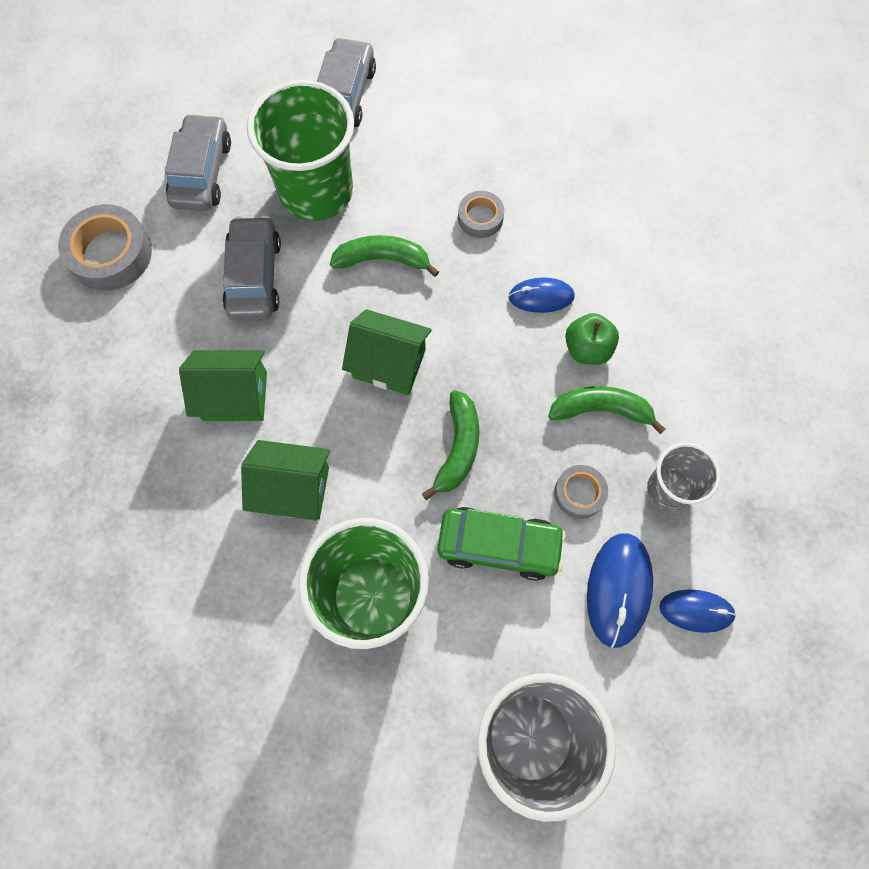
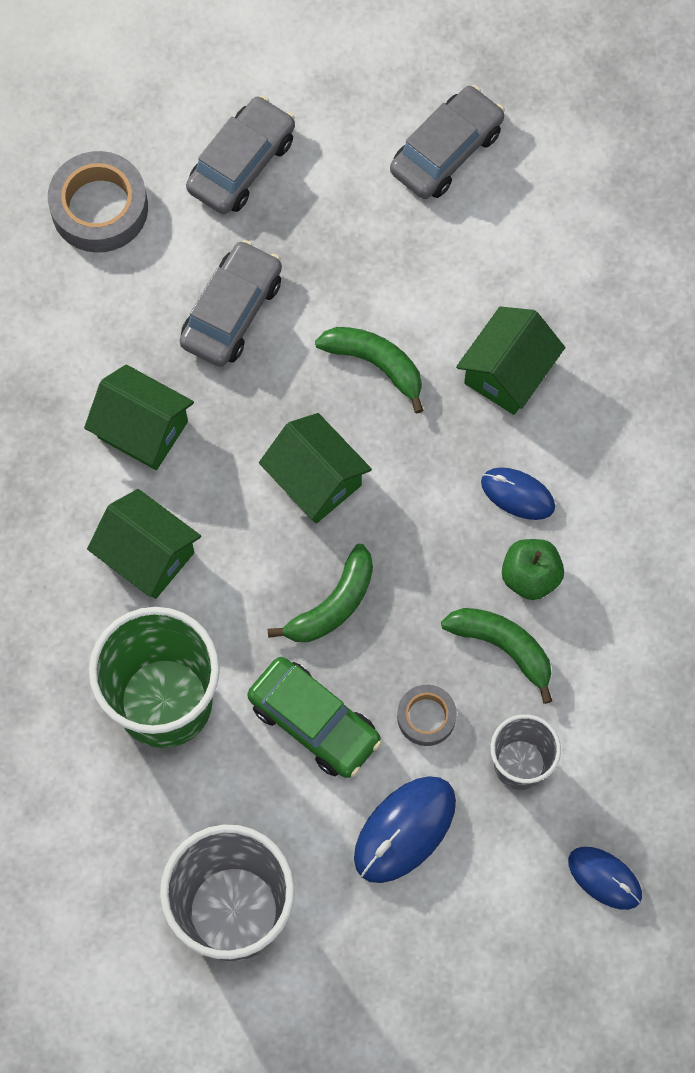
camera: 30 degrees right, 0 degrees up
green cup [247,80,354,221] -> none
grey tape [458,191,504,238] -> green house [456,306,565,415]
blue mouse [659,589,736,633] -> blue mouse moved to [568,847,642,910]

